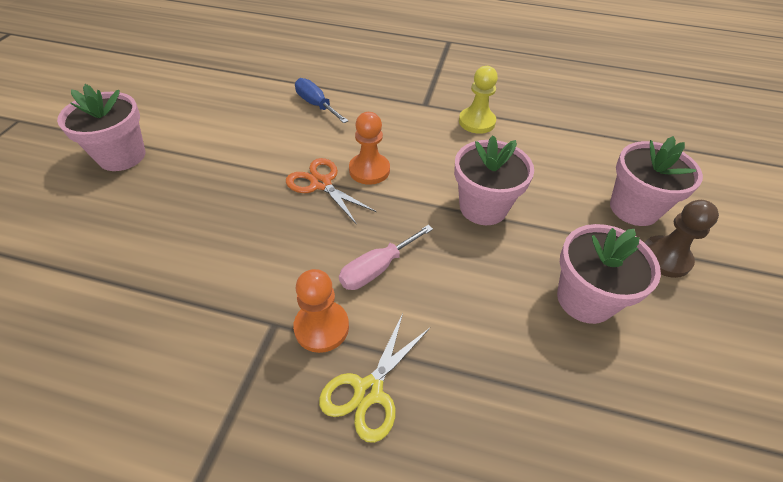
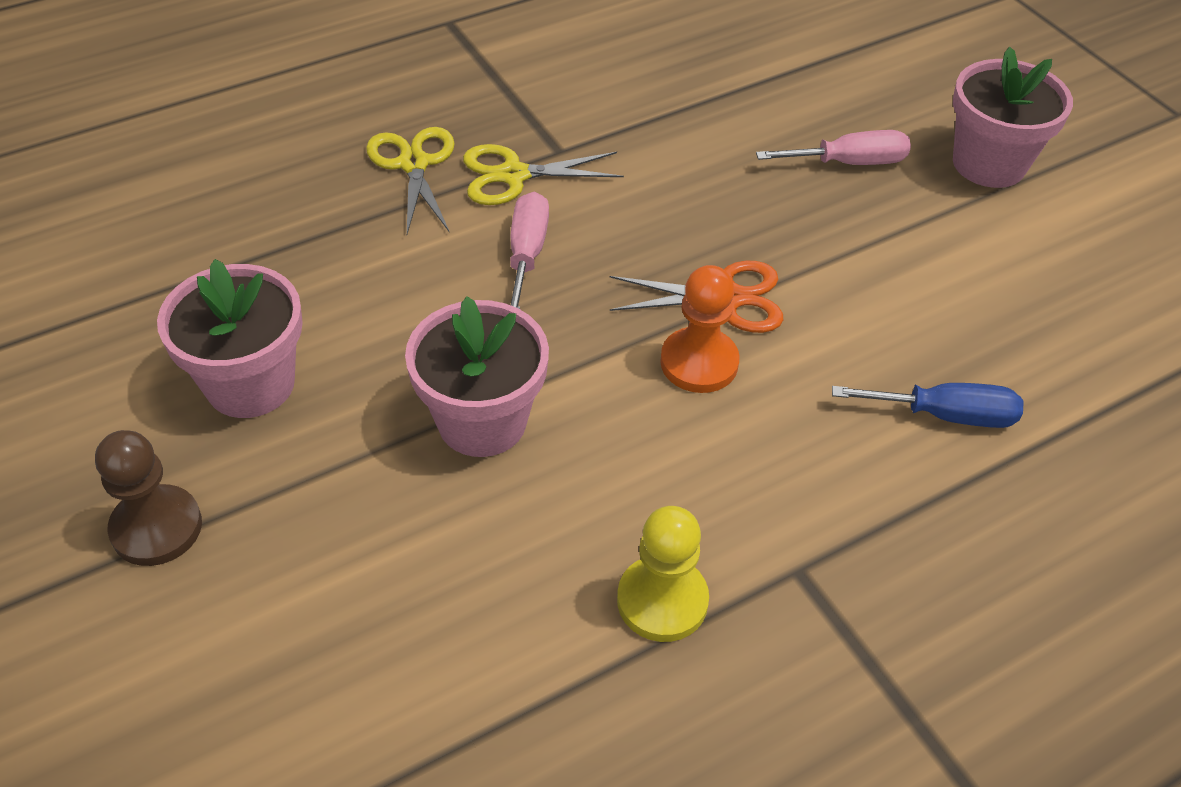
camera: 135 degrees right, 0 degrees up
orange pawn [293,269,349,353] -> yellow scissors [463,144,624,205]
pink flower pot [610,136,703,226] -> none
none -> pink screwdriver [756,130,911,165]

